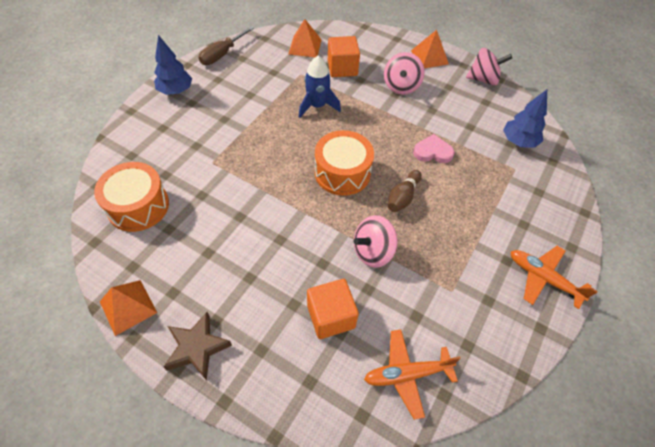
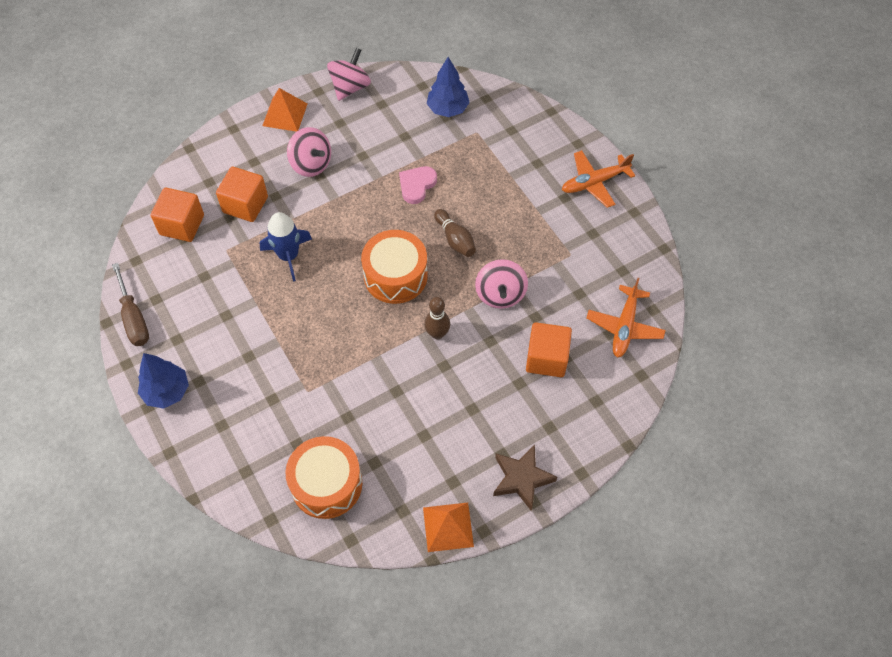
camera: 60 degrees left, 5 degrees up
orange pyramid [289,19,322,57] -> orange cube [151,188,204,242]
none -> brown bowling pin [424,297,450,339]

